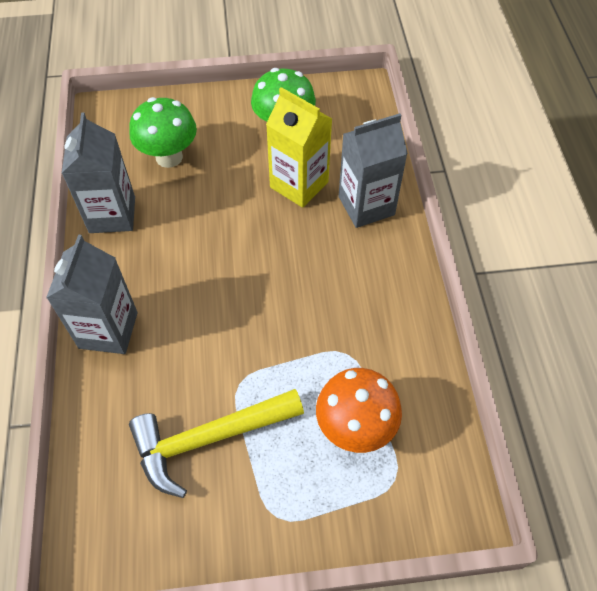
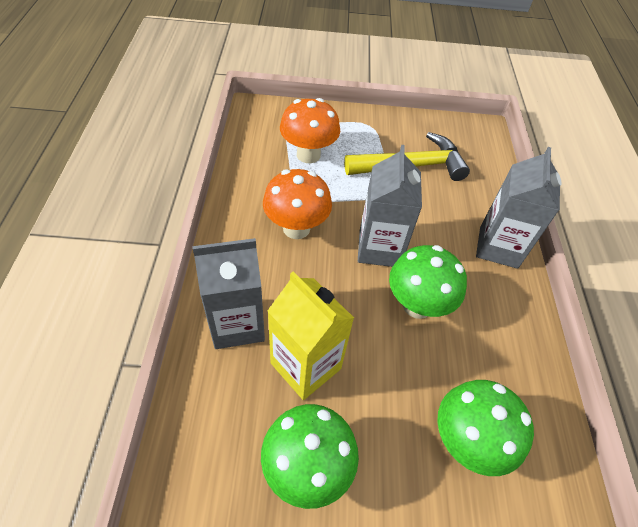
camera: 175 degrees left, 5 degrees down
grey carton [62,113,135,233] -> grey carton moved to [358,145,422,267]
none -> orange mushroom [263,169,332,239]
none -> green mushroom [389,245,467,319]

